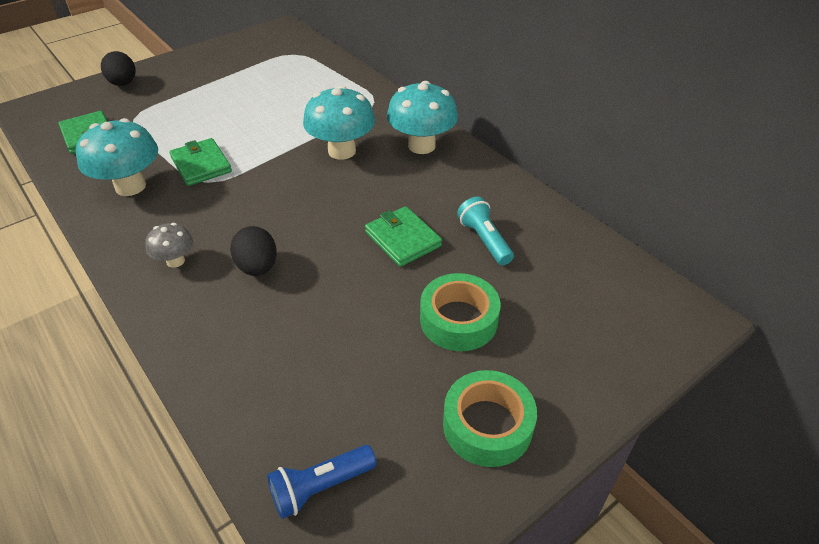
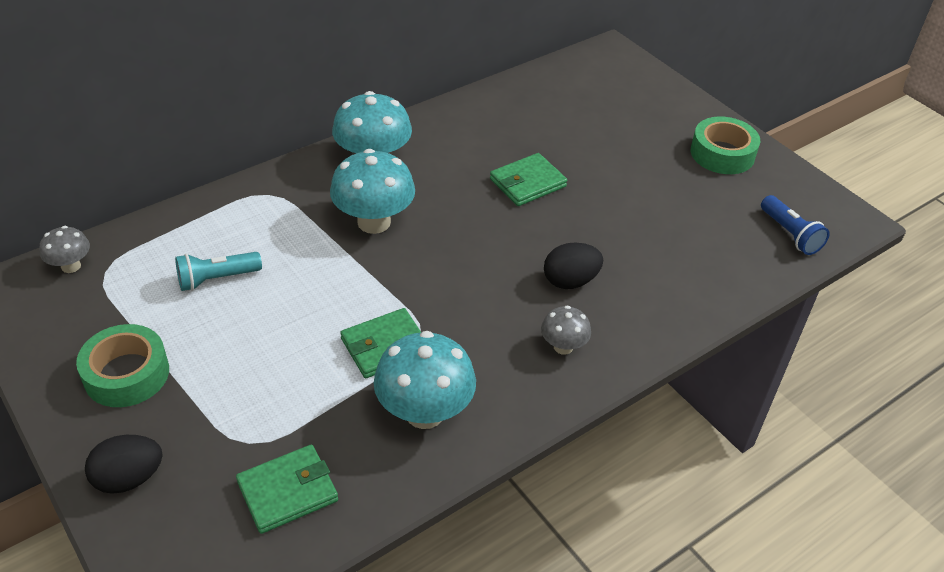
camera: 90 degrees left, 0 degrees up
green tape [420,273,501,351] -> green tape moved to [76,324,169,407]
turquoise flashlight [457,197,514,265] -> turquoise flashlight moved to [175,252,262,291]
none -> grey mushroom [39,226,90,273]

